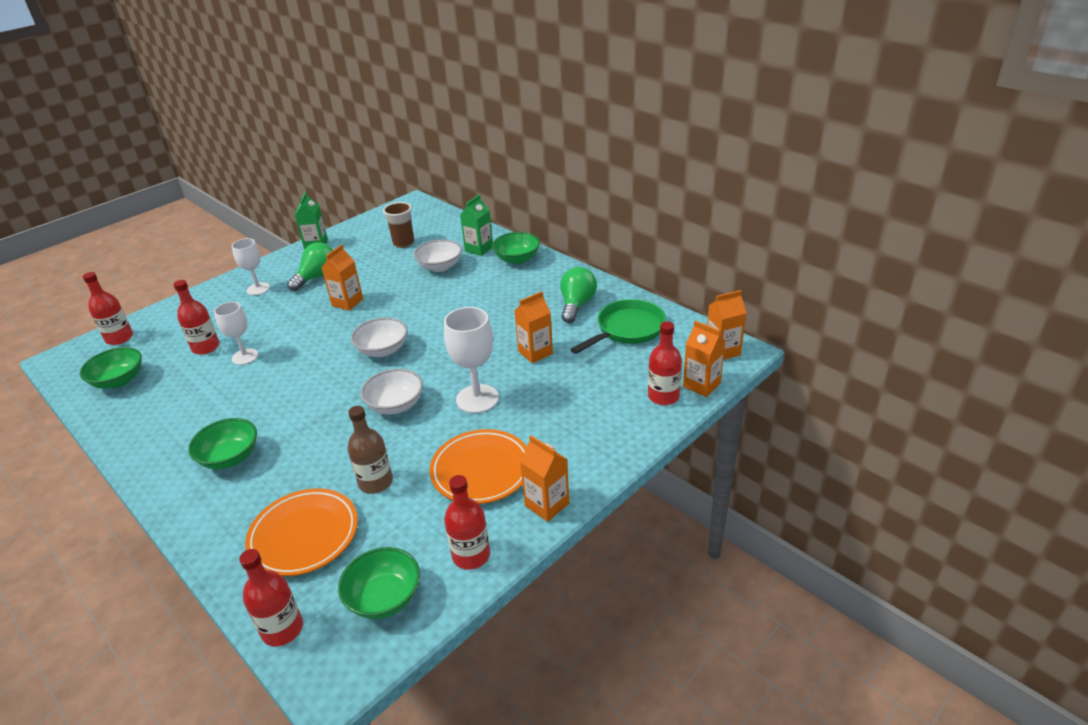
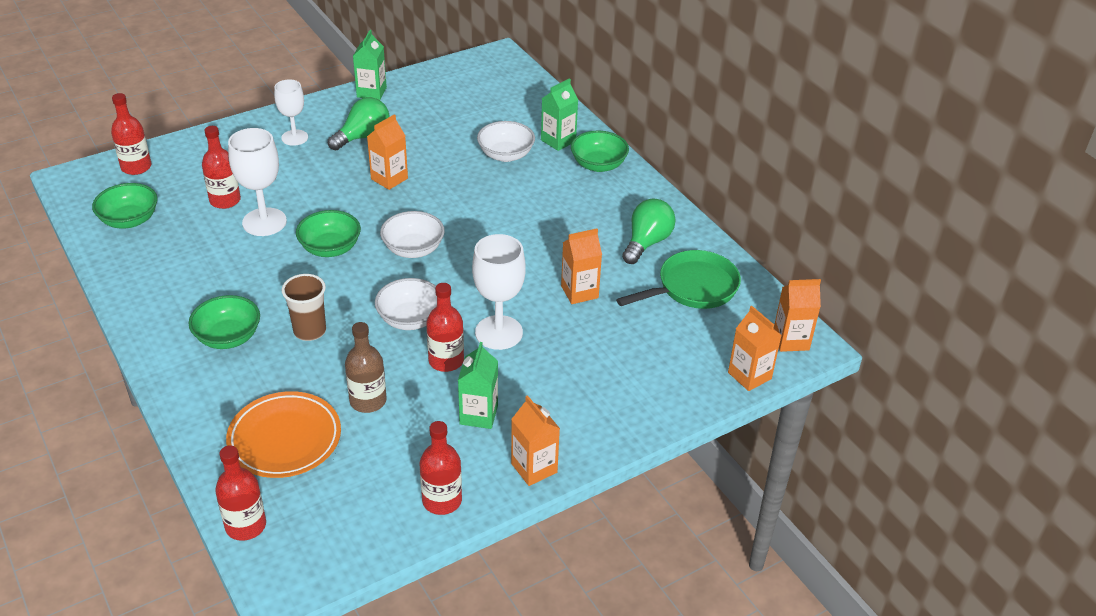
camera: 10 degrees right, 5 degrees up
white goblet [214,302,258,365] -> white goblet [228,128,287,236], size x1.51
green bowl [338,547,420,619] -> green bowl moved to [296,210,361,257]
brown cup [383,202,414,248] -> brown cup moved to [282,274,326,341]
orange plate [430,429,527,504] -> green carton [458,342,498,429]
red bottle [648,321,682,405] -> red bottle moved to [426,283,464,372]

